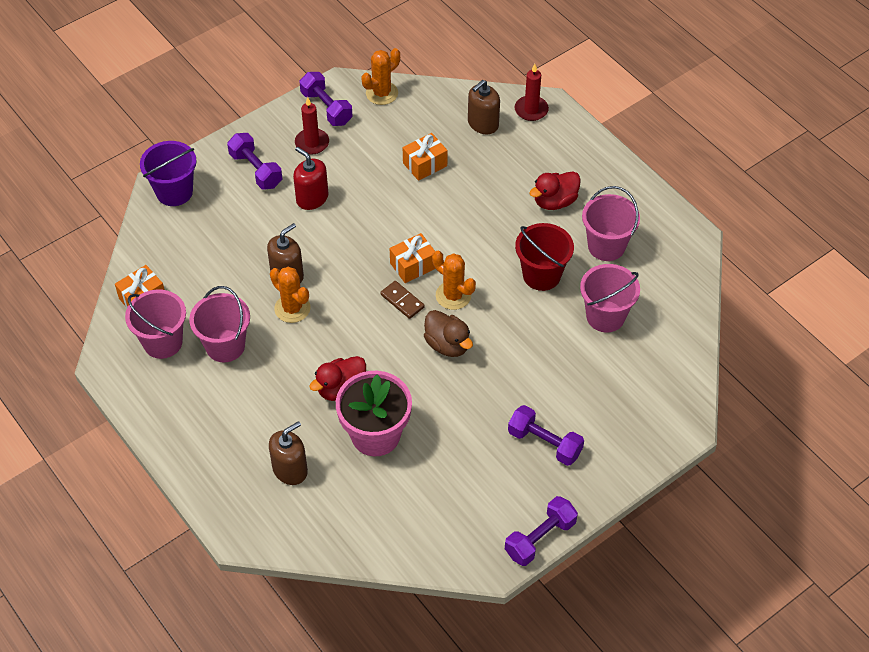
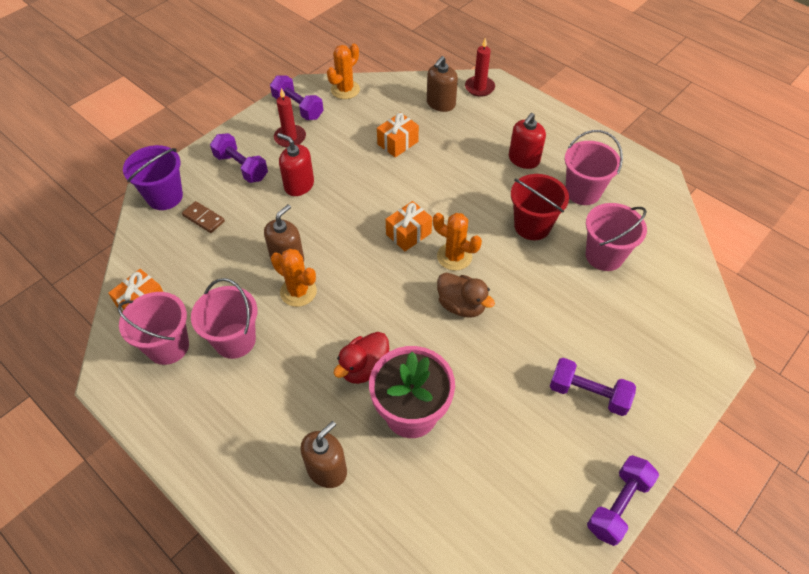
camera: 10 degrees left, 0 degrees up
brown domino [380,281,425,319] -> brown domino moved to [182,201,225,233]
red duck [529,171,581,210] -> red soap dispenser [509,113,546,169]

